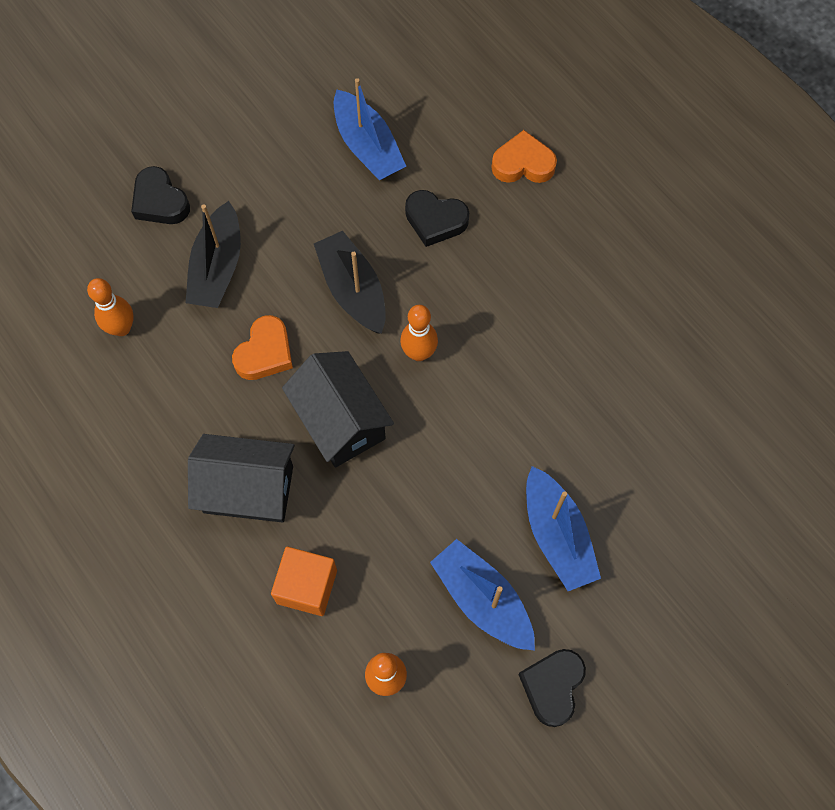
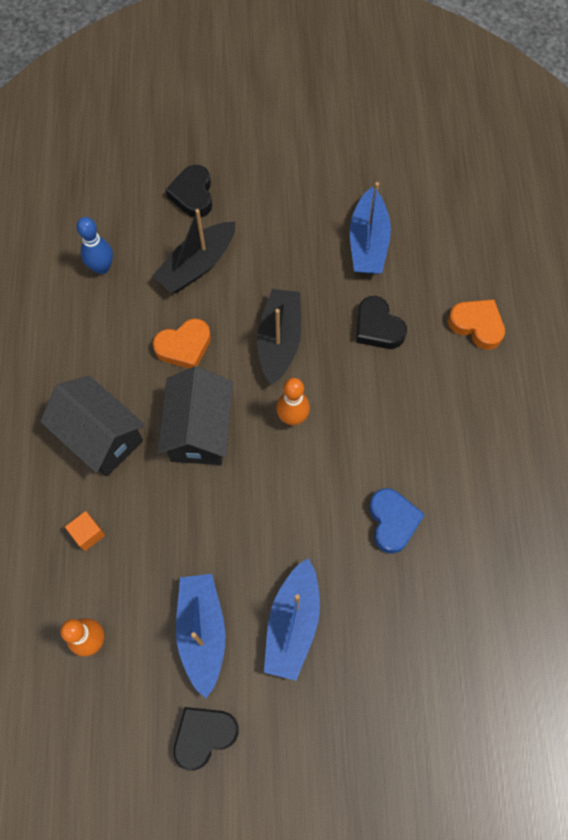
camera: 35 degrees right, 0 degrees up
orange bowling pin [87,278,134,336] -> blue bowling pin [77,217,113,274]
orange cube [271,547,337,616] -> orange cube [65,511,105,551], size x0.59
none -> blue heart [369,488,425,554]

